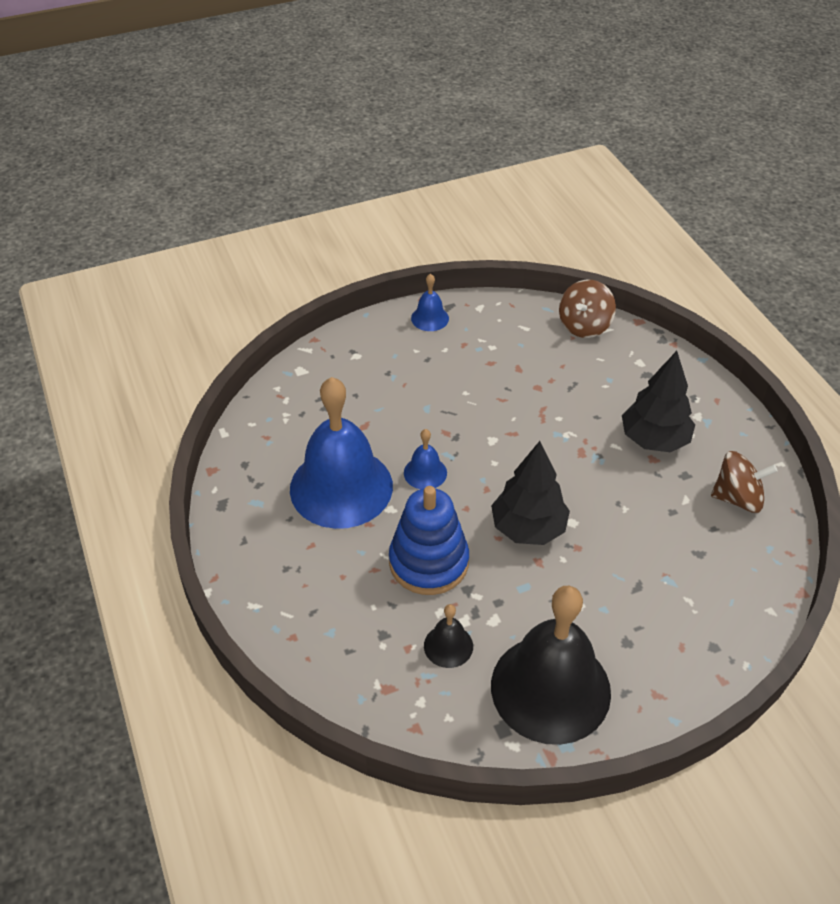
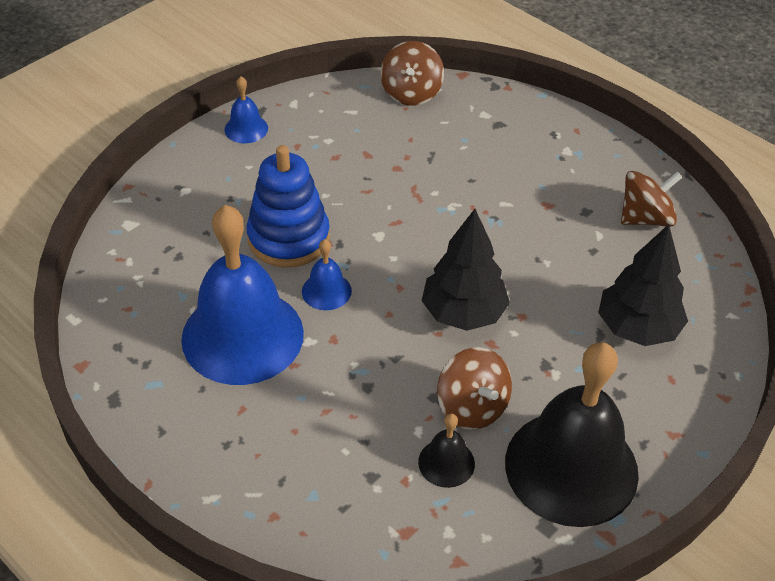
camera: 25 degrees left, 0 degrees up
blue stacking toy [389,486,469,595] -> blue stacking toy moved to [246,145,330,268]
black tree [622,351,695,452] -> black tree moved to [598,224,688,346]
none -> brown spinning top [437,347,512,430]

